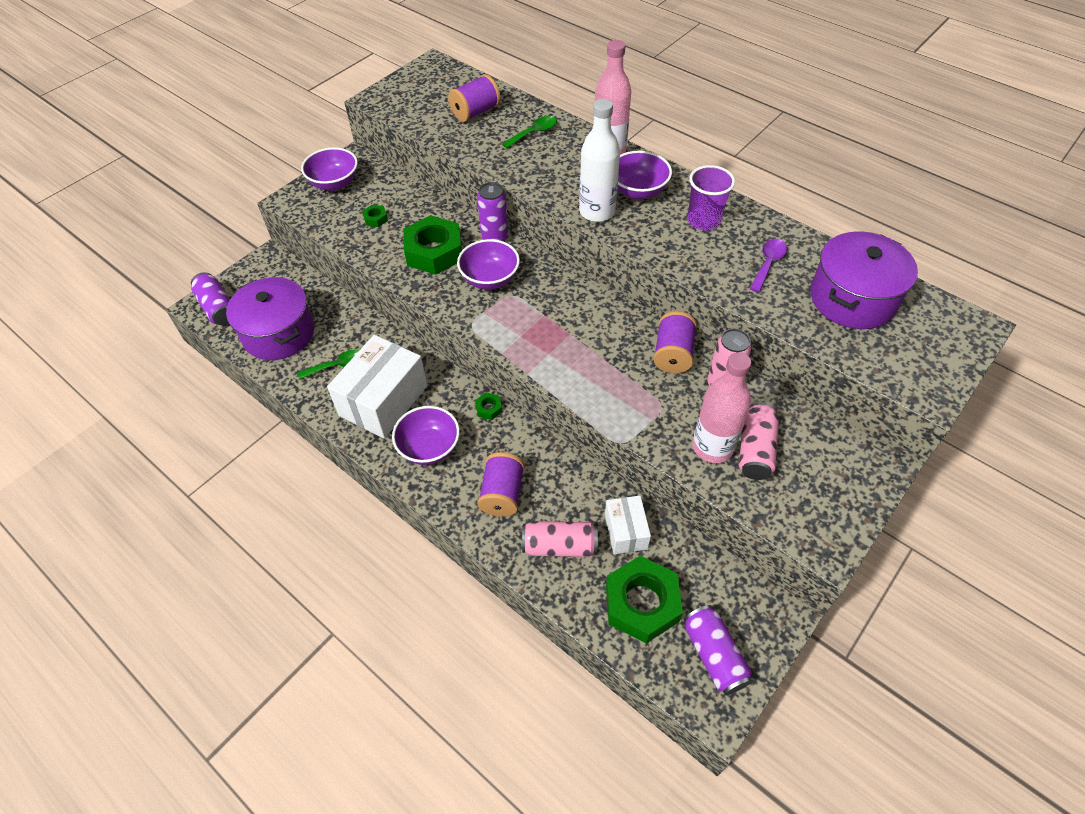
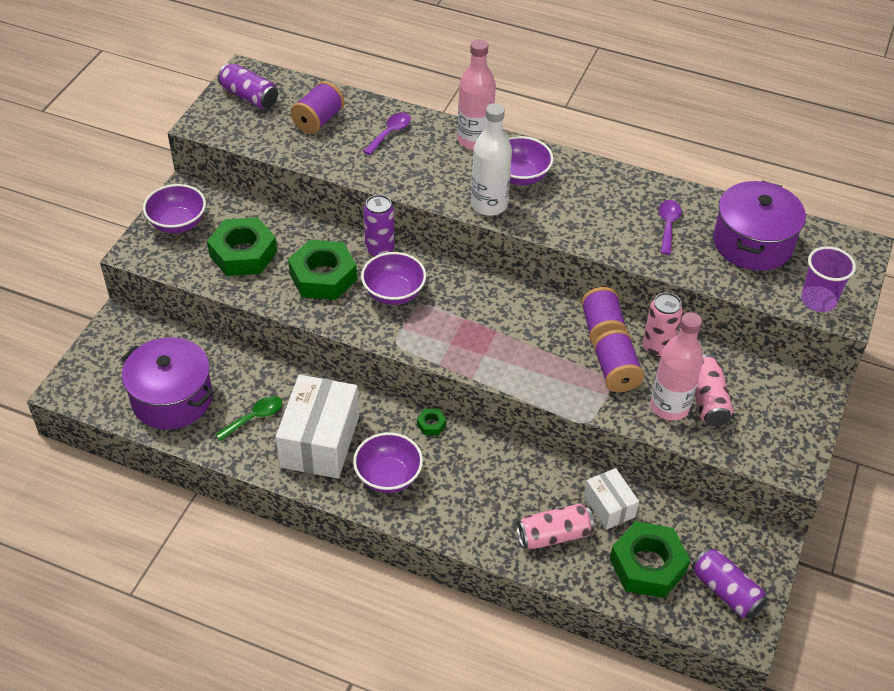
camera: 20 degrees left, 5 degrees down
purple can [191,272,230,325] -> purple can moved to [218,63,278,109]
green nut [362,205,388,227] -> green nut [207,217,277,276], size x2.39
purple spool [477,452,525,517] -> purple spool moved to [593,329,644,392]
green spoon [502,116,557,148] -> purple spoon [363,113,411,155]
purple cup [687,165,735,230] -> purple cup moved to [801,246,856,312]

